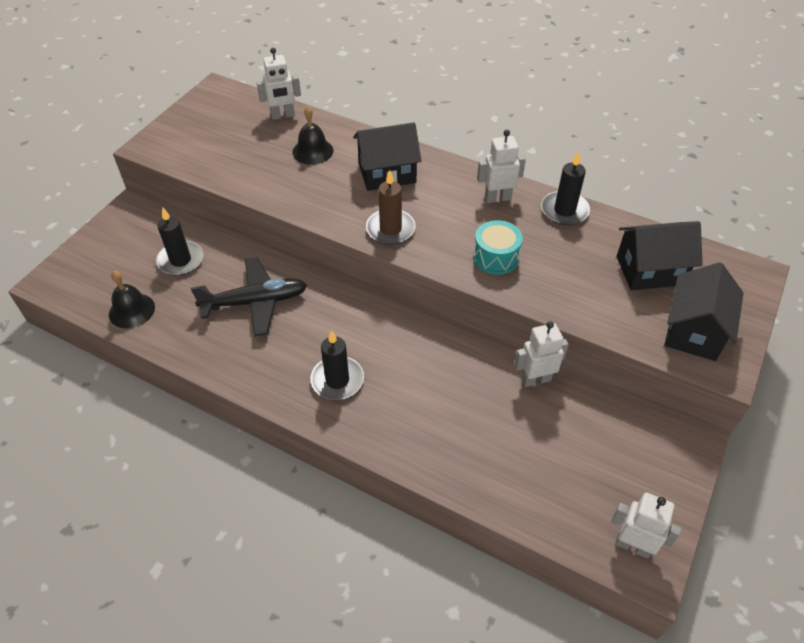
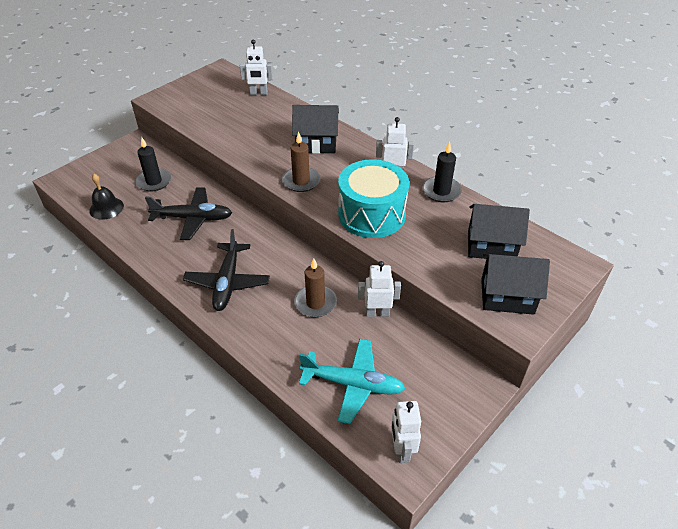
camera: 15 degrees right, 5 degrees down
black bell [293,106,333,165] -> none
black candle [310,330,364,400] -> black plane [183,229,270,311]
turquoise drum [473,220,523,275] -> turquoise drum [338,159,409,238], size x1.85
white robot [611,493,682,558] -> white robot turned 135 degrees counterclockwise [391,401,421,463]
black house [664,262,744,361] -> black house turned 60 degrees clockwise [481,254,550,315]
none -> brown candle [294,258,337,317]
none -> turquoise plane [299,339,405,424]

